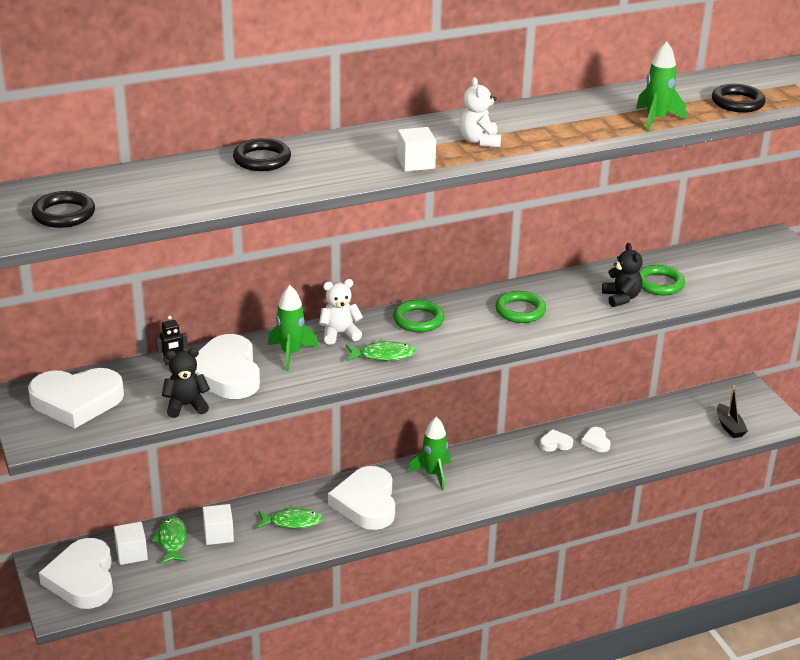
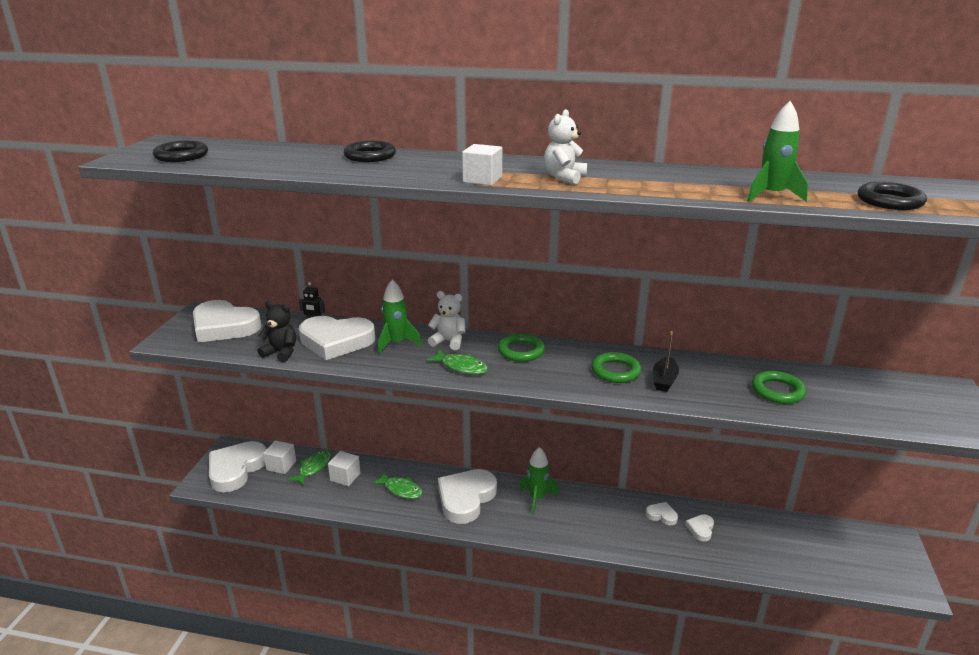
camera: 35 degrees right, 5 degrees down
white heart [195,334,260,399] -> white heart turned 105 degrees counterclockwise [299,316,375,360]
black teddy bear [602,243,643,307] -> none
black boat [717,385,748,438] -> black boat moved to [653,331,679,392]

